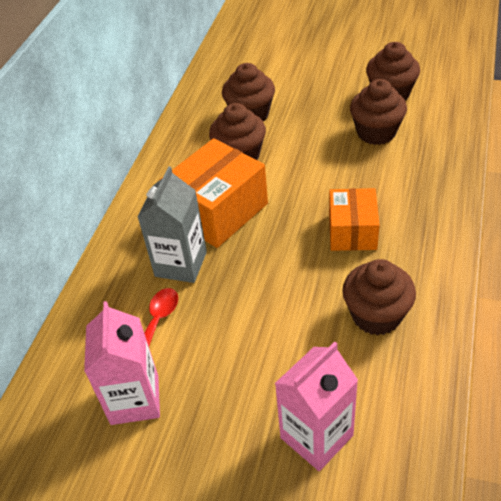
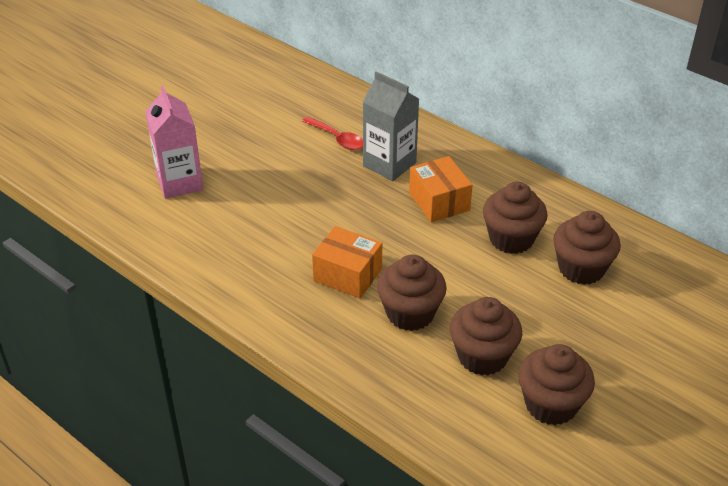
camera: 110 degrees right, 5 degrees down
pink carton [84,301,160,425] -> none
orange box [160,138,268,248] -> orange box [409,156,473,222], size x0.64
brown cupcake [342,259,416,336] -> brown cupcake moved to [377,255,447,331]

